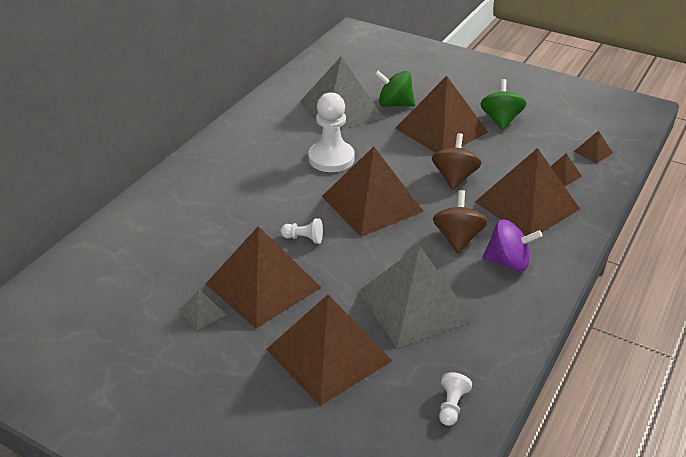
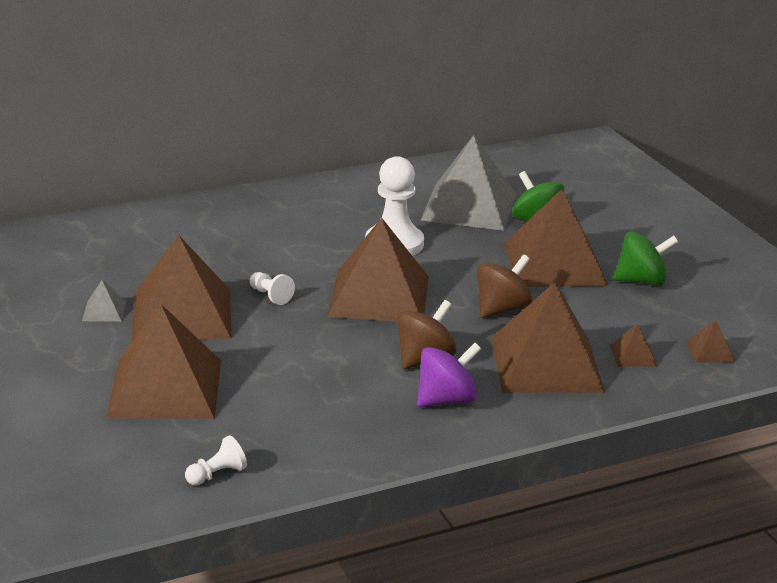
camera: 35 degrees right, 10 degrees down
grey pyramid [359,245,474,348] -> none
green spinning top [480,79,526,130] -> green spinning top turned 45 degrees clockwise [613,231,678,286]
purple spinning top [482,219,543,272] -> purple spinning top turned 75 degrees counterclockwise [417,343,481,407]

